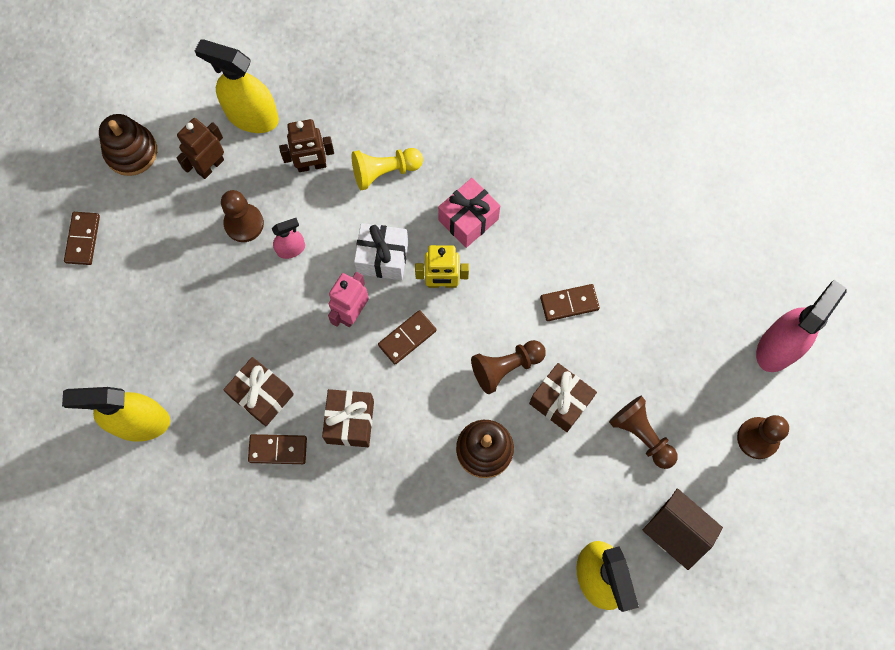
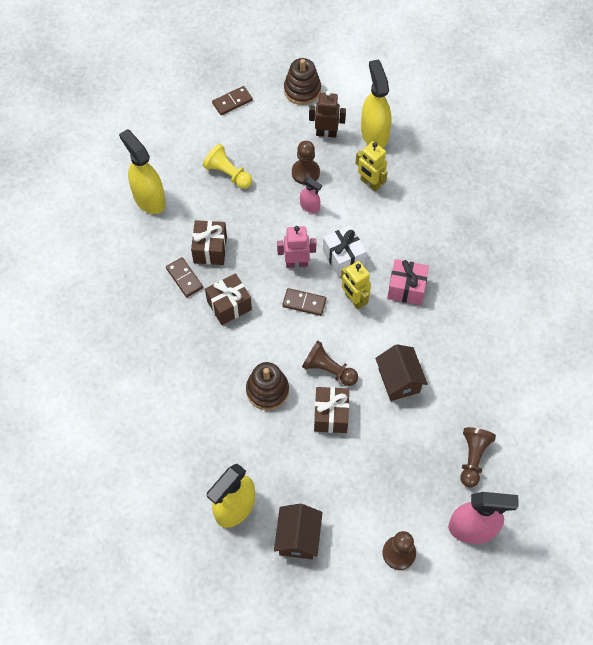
camera: 55 degrees right, 10 degrees down
brown robot [279,119,334,172] -> yellow robot [355,141,388,192]
yellow pawn [352,148,423,190] -> yellow pawn moved to [203,144,252,189]
brown domino [540,284,600,321] -> brown house [375,345,428,401]
brown pawn [609,396,678,469] -> brown pawn moved to [460,427,496,488]

